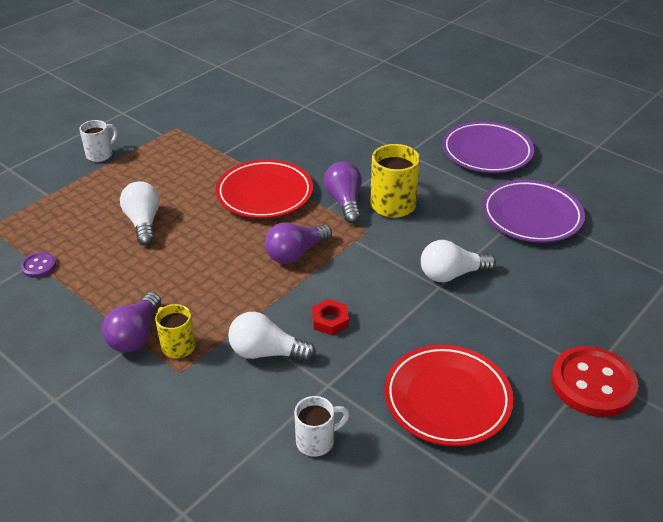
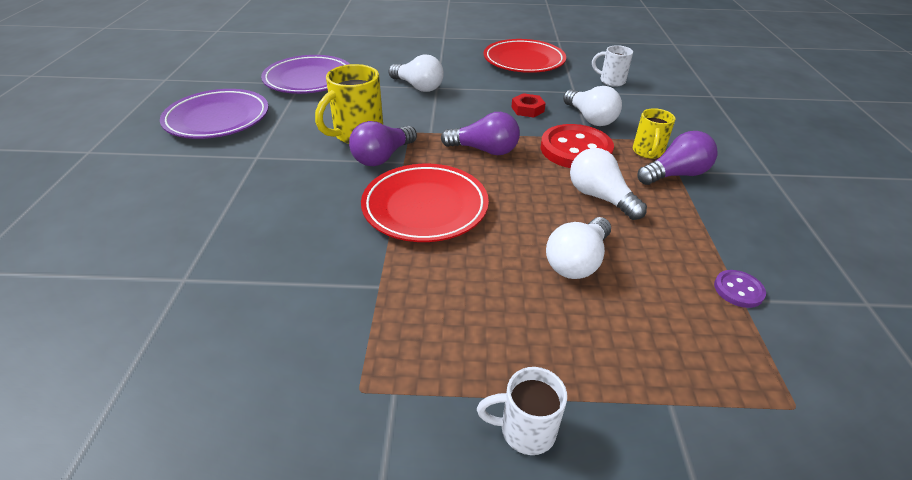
camera: 130 degrees left, 0 degrees up
red button [551,346,638,417] -> red button moved to [541,124,614,168]
none -> white light bulb [570,148,647,220]

